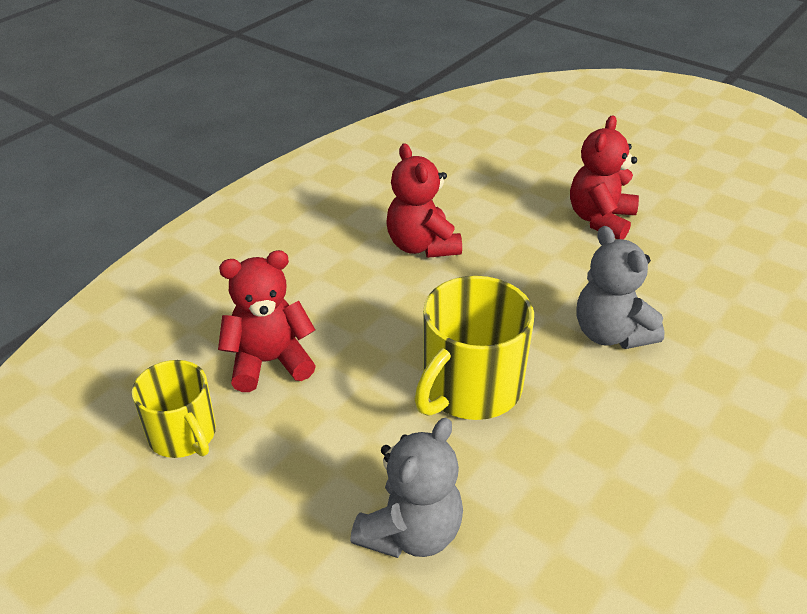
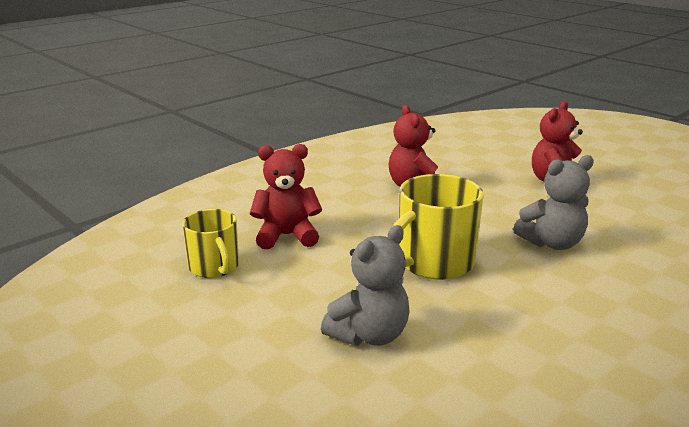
camera: 10 degrees right, 15 degrees down
grey teddy bear [577,226,665,349] -> grey teddy bear turned 90 degrees counterclockwise [513,155,594,250]

